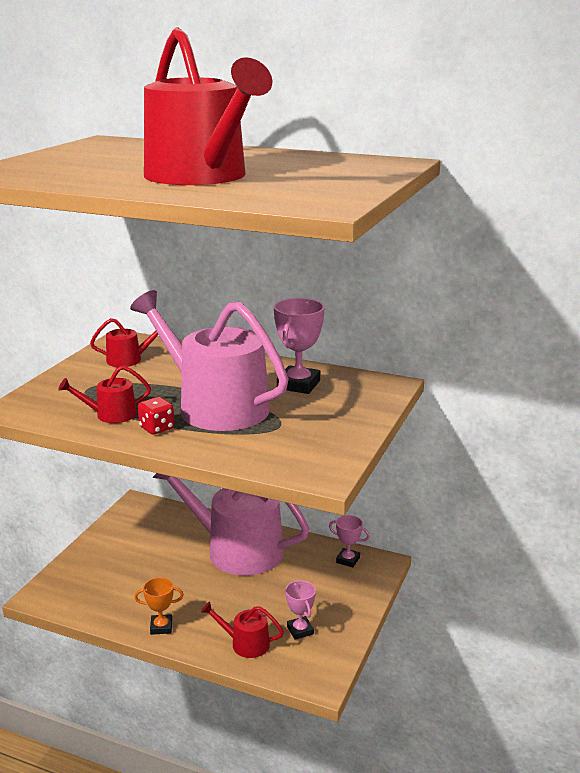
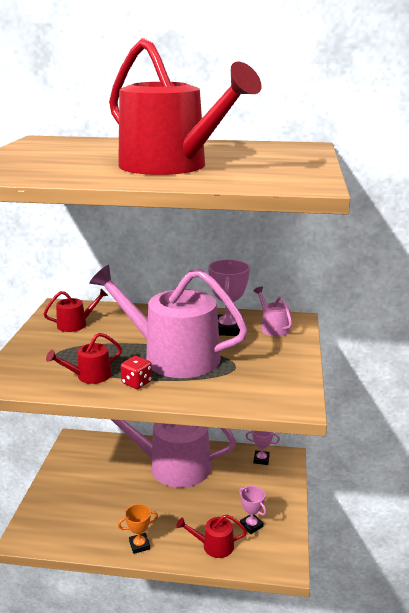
camera: 15 degrees left, 0 degrees up
none -> pink watering can [253,287,292,337]

